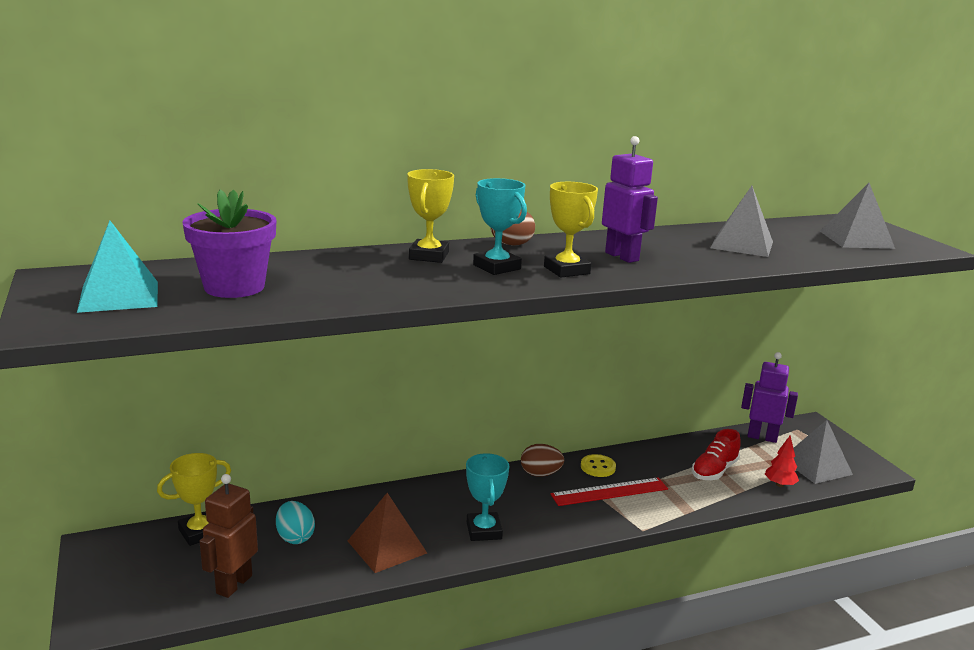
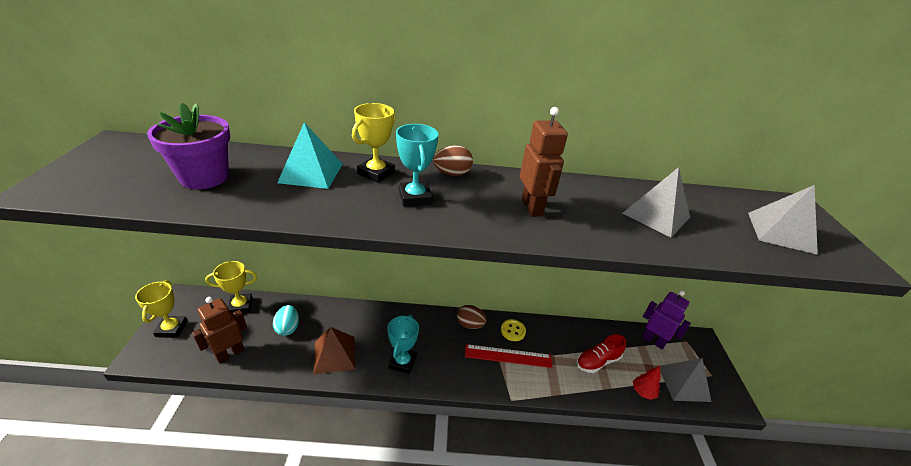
camera: 20 degrees right, 15 degrees up
turquoise pyramid [77,221,158,313] -> turquoise pyramid moved to [277,122,343,189]
yellow trophy [544,182,598,277] -> yellow trophy moved to [135,280,188,338]
purple robot [602,136,658,263] -> brown robot [520,107,568,217]

